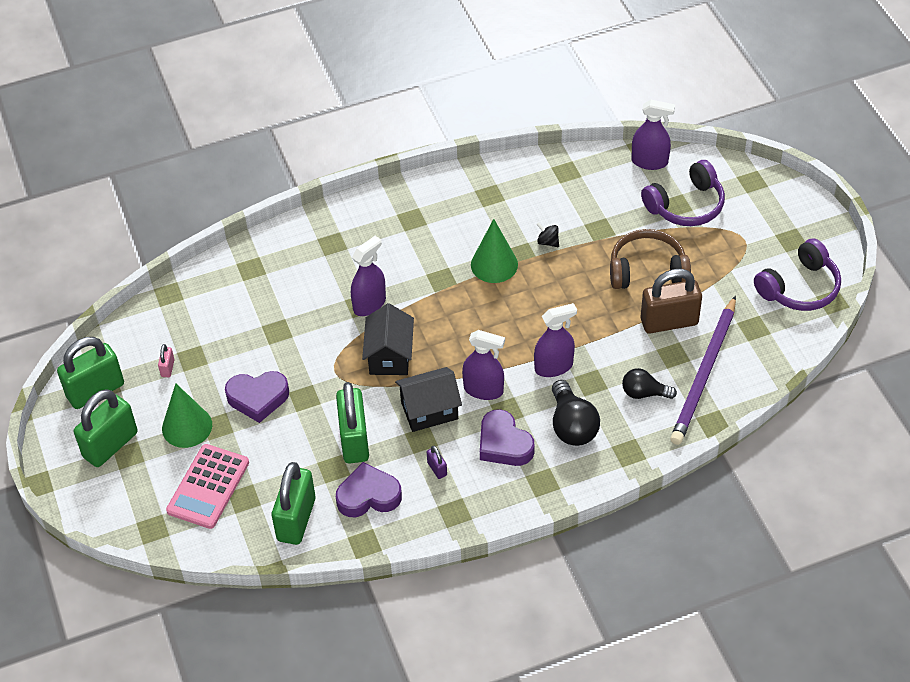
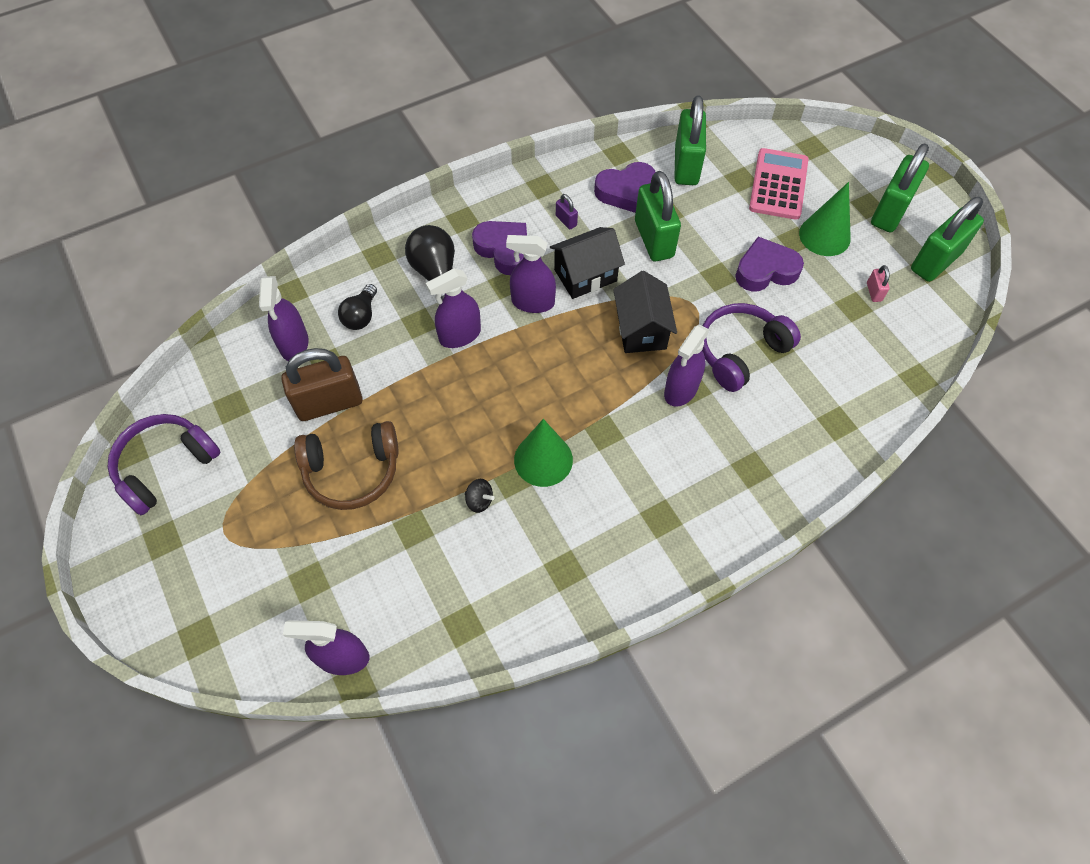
camera: 170 degrees right, 10 degrees up
black light bulb [622,368,677,399] -> black light bulb turned 105 degrees clockwise [338,284,377,330]
purple headphones [641,160,725,226] -> purple headphones moved to [702,303,801,392]
purple pencil [670,296,736,445] -> purple spray bottle [259,276,309,361]

